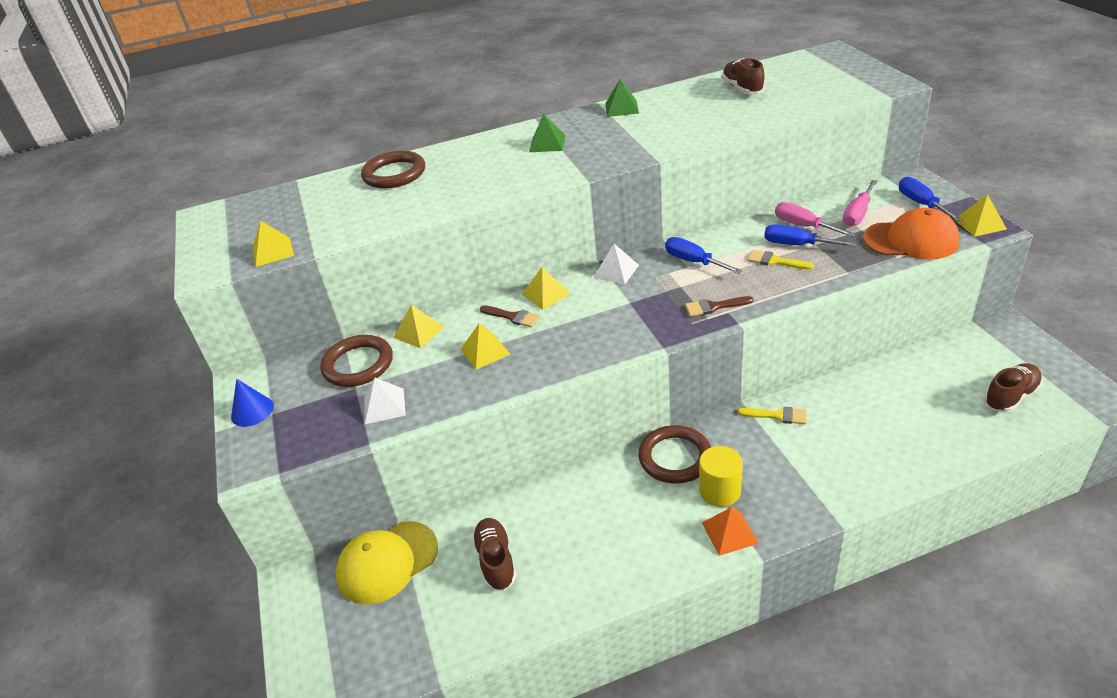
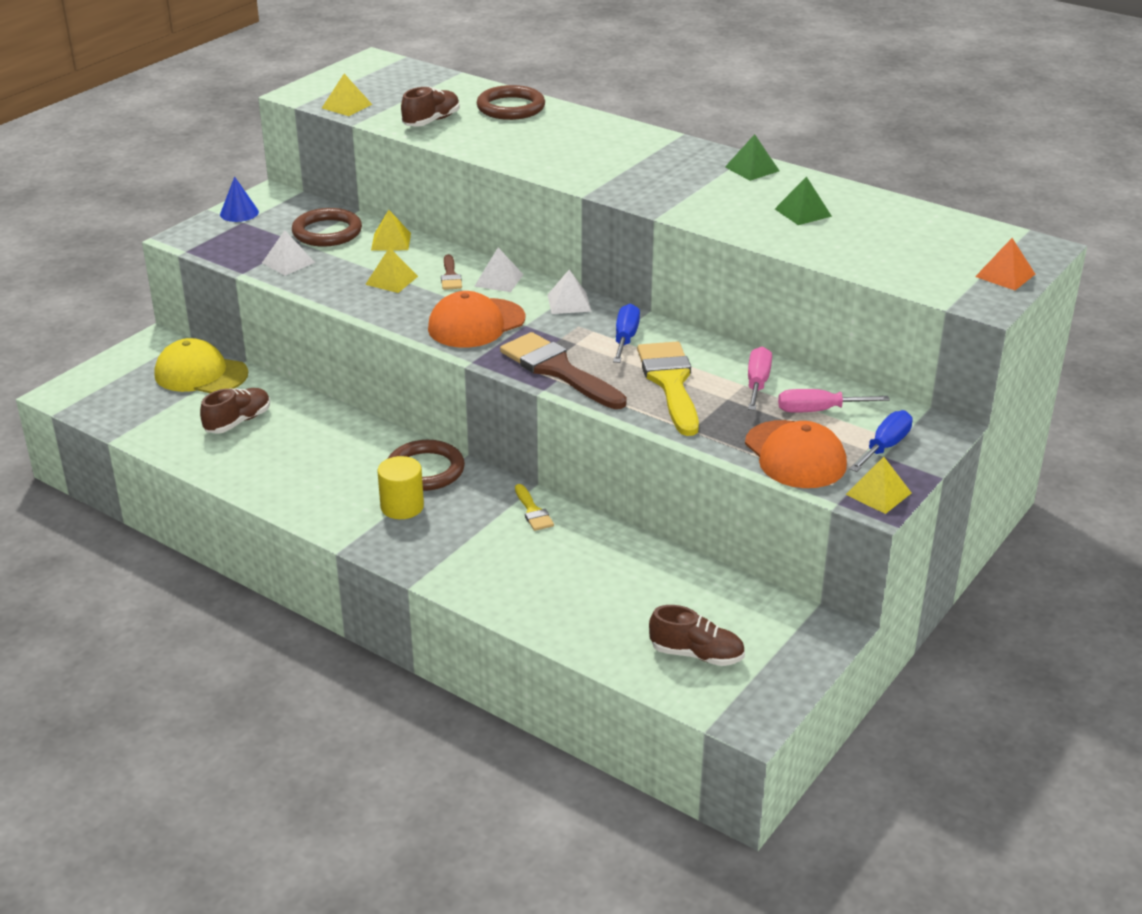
camera: 50 degrees right, 5 degrees down
yellow pyramid [522,267,571,310] -> white pyramid [474,248,524,292]
green pyramid [529,114,566,152] -> green pyramid moved to [775,176,832,225]
brown brush [685,296,754,317] -> brown brush [500,332,627,409], size x2.08
orange pyramid [702,507,759,556] -> orange pyramid moved to [975,238,1035,290]
brown shoe [722,58,765,94] -> brown shoe moved to [401,87,460,127]
yellow brush [748,250,814,270] -> yellow brush [637,341,699,436], size x2.08
blue screwdriver [764,224,856,247] -> none
none -> orange cap [428,291,526,348]

